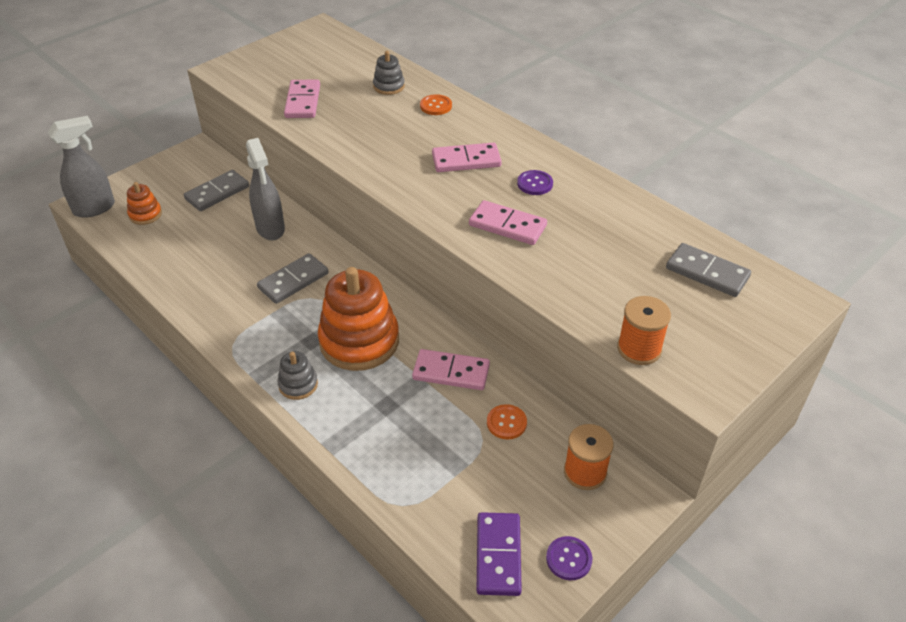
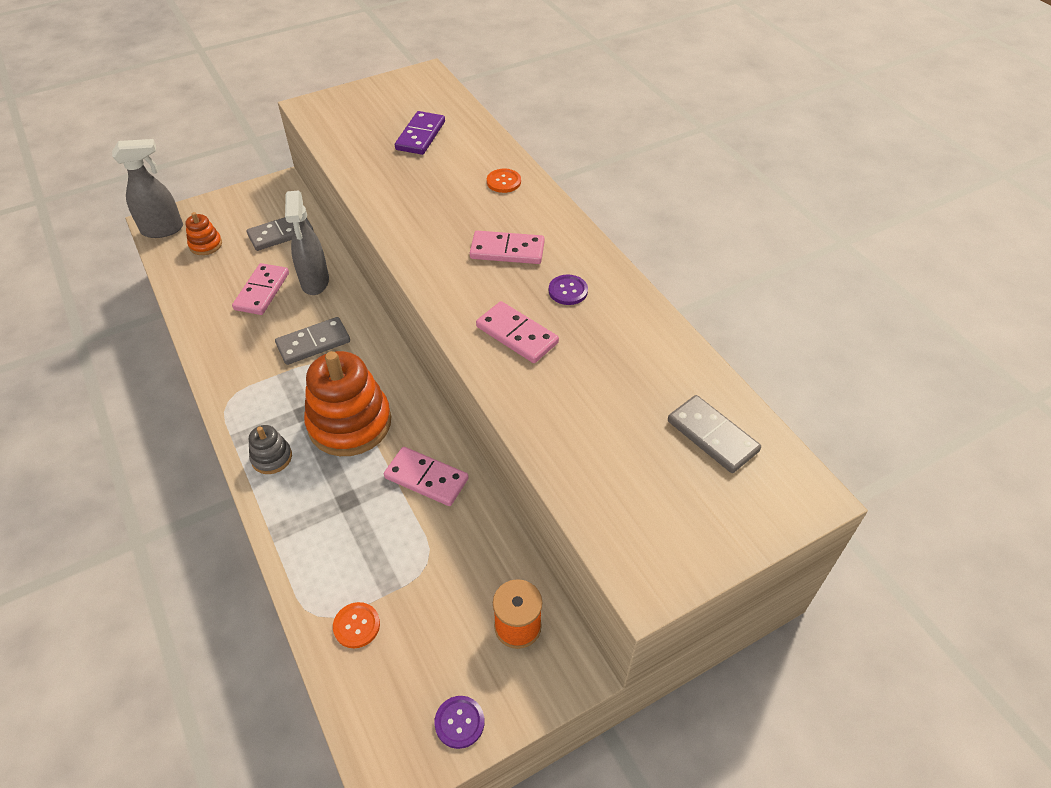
camera: 15 degrees right, 5 degrees up
pink domino [284,79,320,118] -> pink domino moved to [232,263,289,315]
grey stacking toy [373,51,405,95] -> none
purple domino [477,512,522,596] -> purple domino moved to [395,111,445,155]
orange button [487,404,527,439] -> orange button moved to [333,602,380,648]
orange spool [617,296,671,365] -> none

